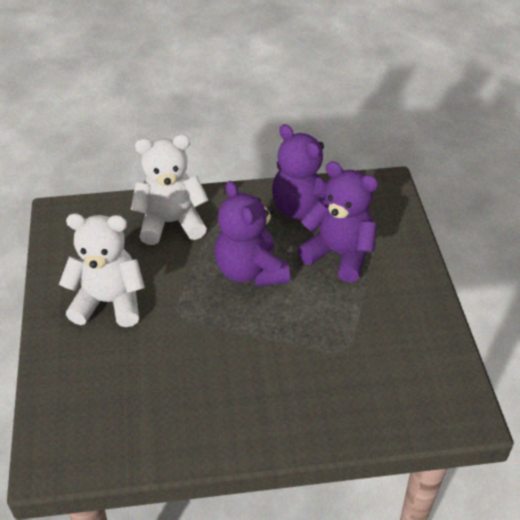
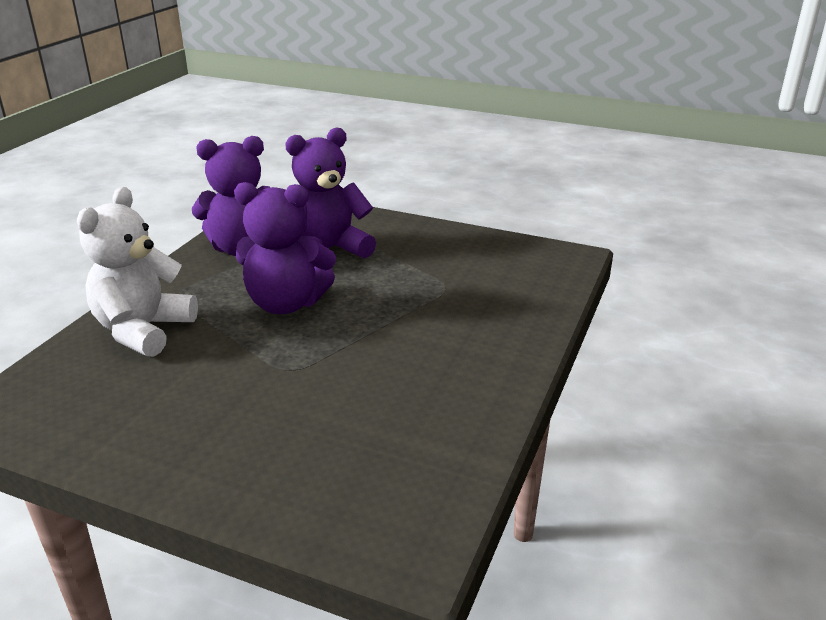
camera: 60 degrees left, 15 degrees down
white teddy bear [59,213,145,327] -> none

